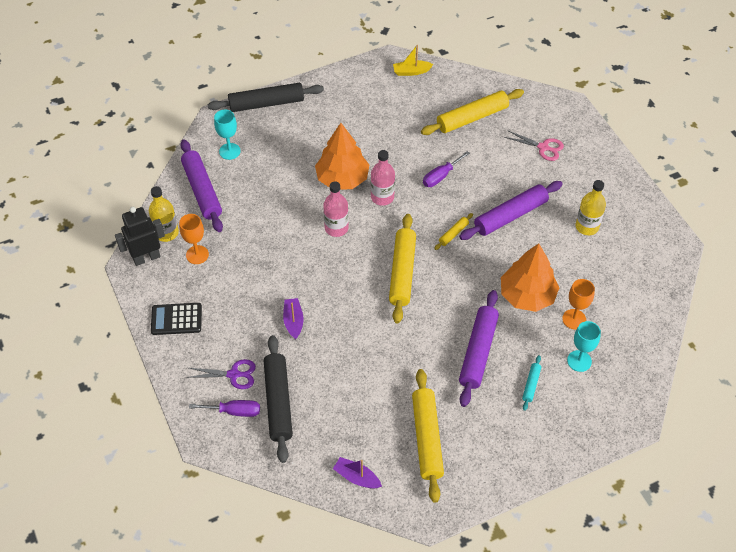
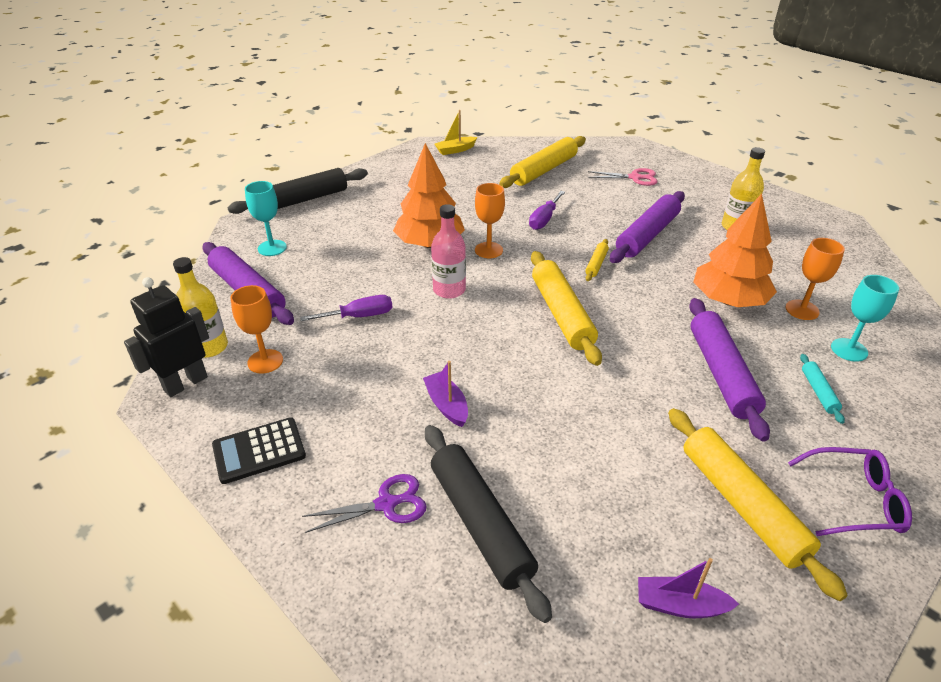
camera: 20 degrees left, 15 degrees down
purple screwdriver [189,400,260,417] -> purple screwdriver moved to [300,295,393,321]
pink bottle [371,150,395,206] -> orange goblet [475,183,505,258]
none -> purple glasses [788,447,912,536]

